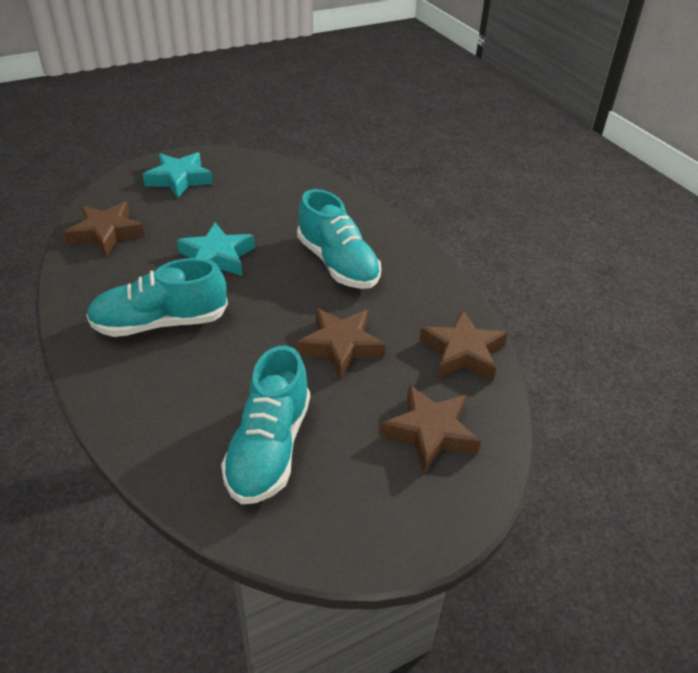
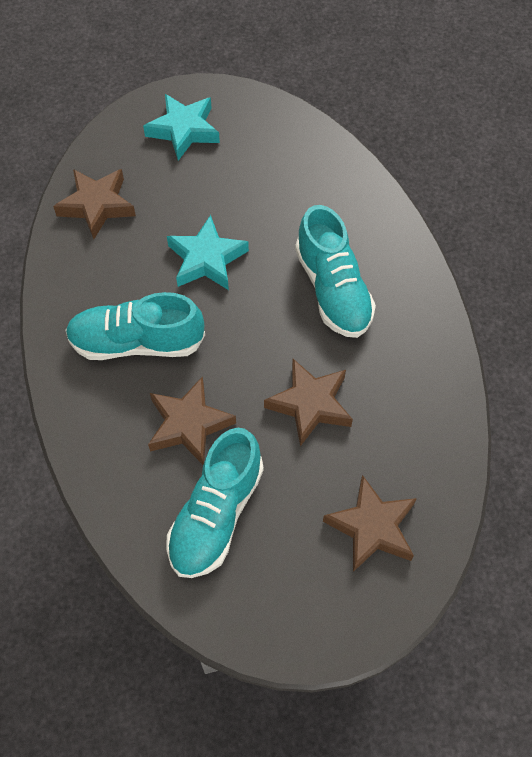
camera: 15 degrees right, 20 degrees up
brown star [419,310,508,381] -> brown star moved to [148,376,236,465]

